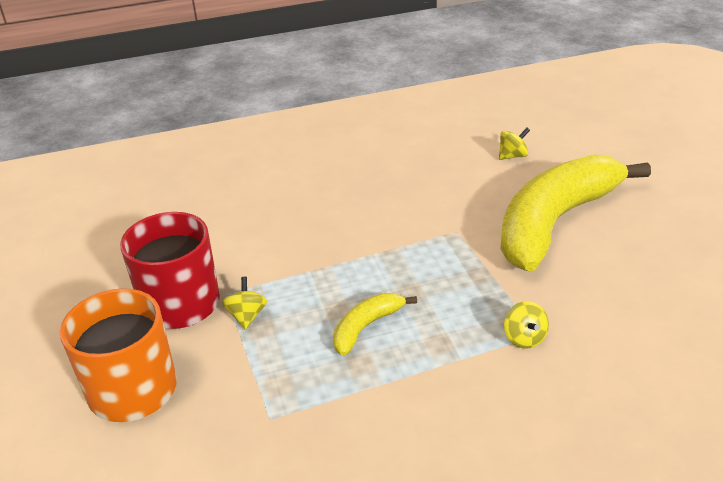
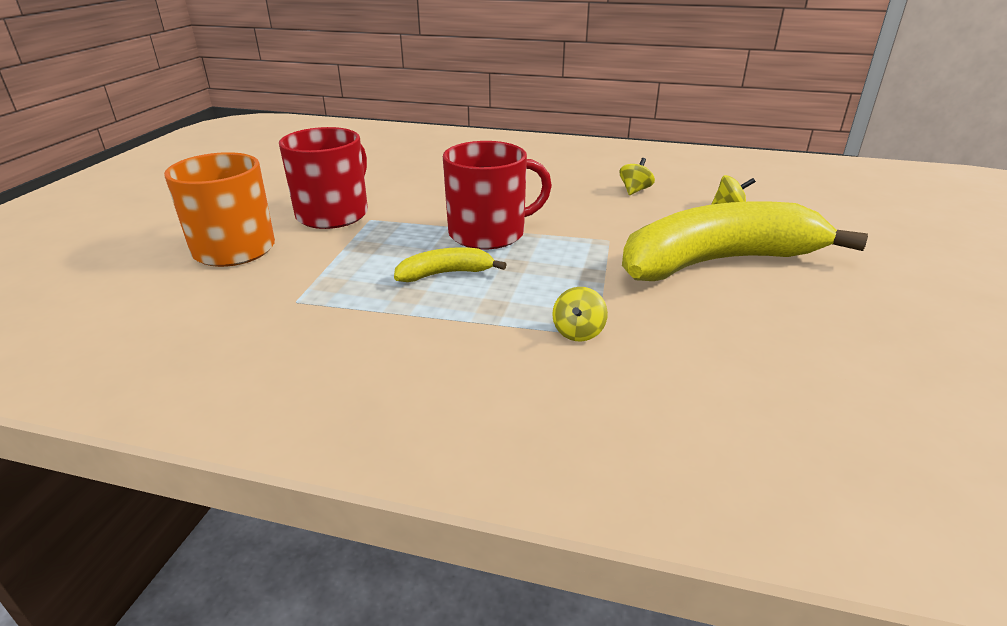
camera: 30 degrees right, 5 degrees down
yellow spinning top [222,277,267,330] -> yellow spinning top moved to [620,158,655,195]
none -> red mug [443,141,552,249]

